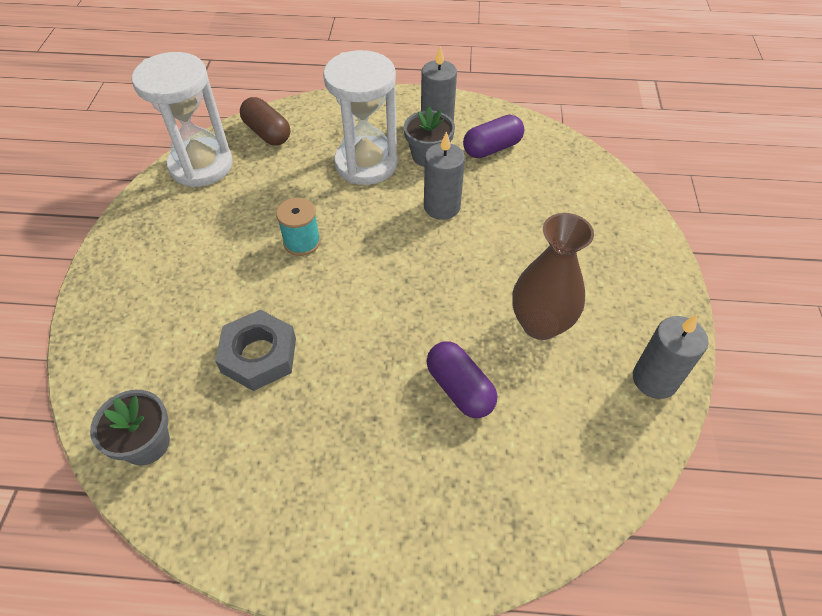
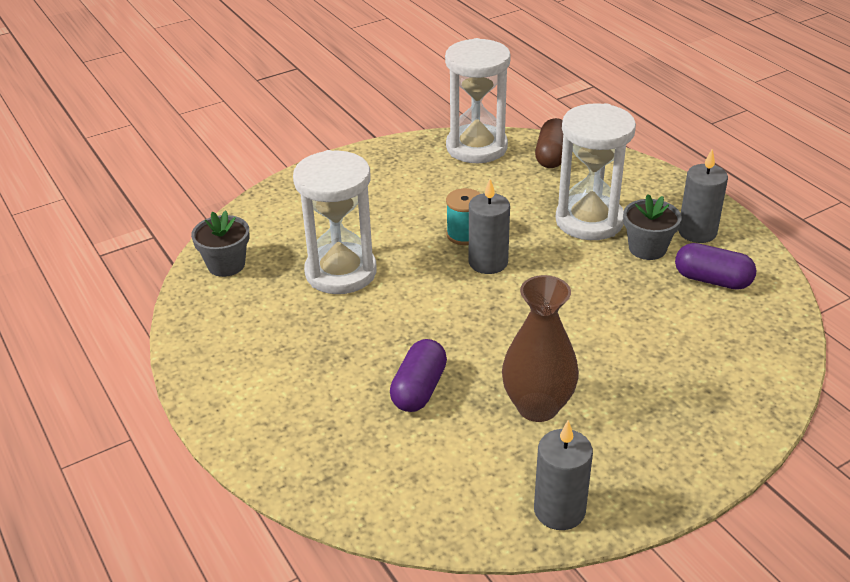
camera: 55 degrees right, 15 degrees down
grey nut [215,310,296,391] -> white hourglass [293,150,377,294]
grey candle [424,131,465,220] -> grey candle moved to [469,179,510,274]

